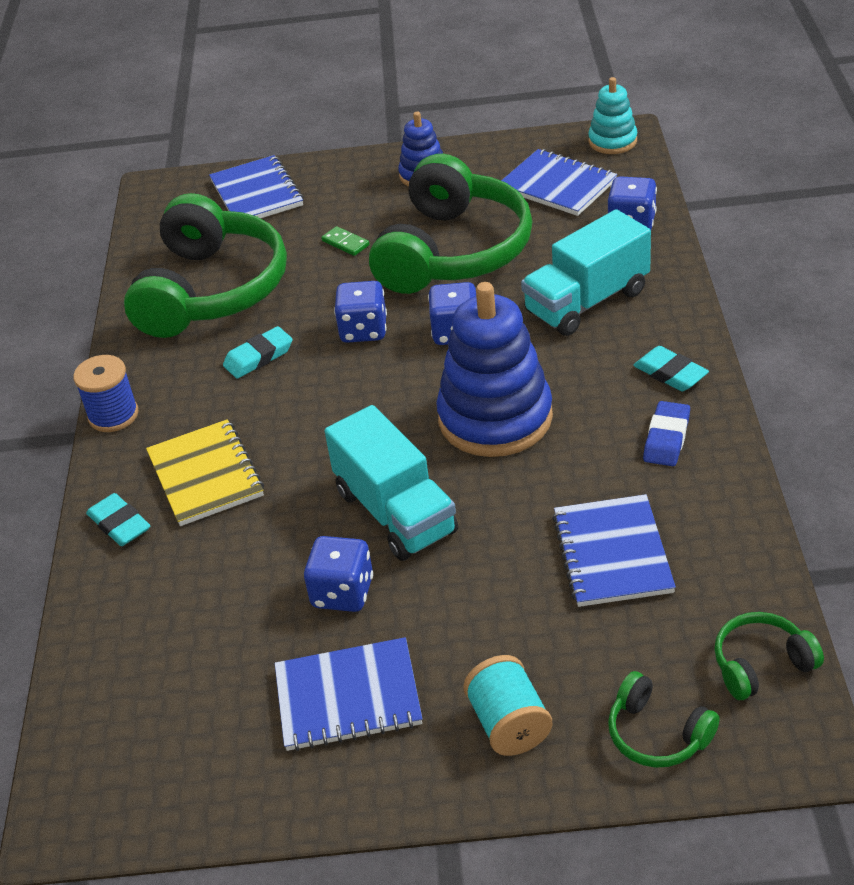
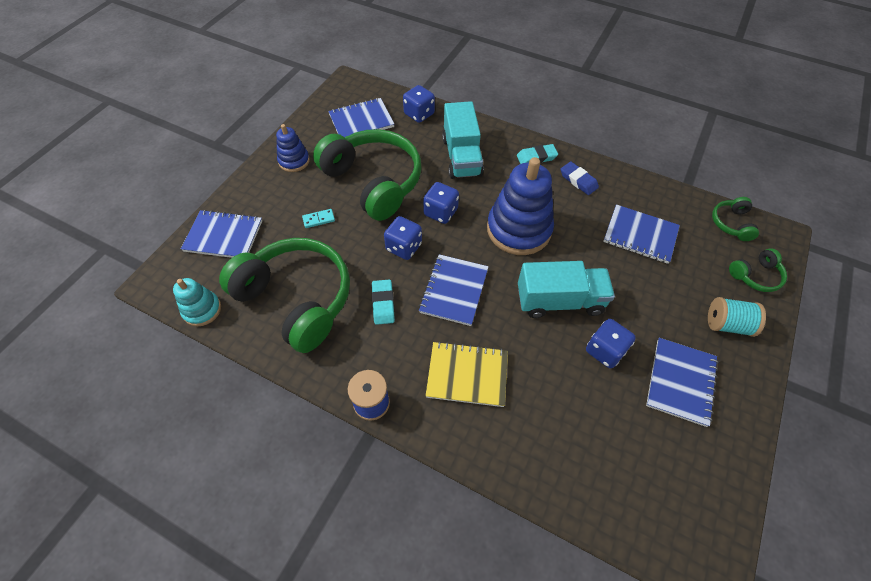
camera: 65 degrees left, 15 degrees up
turquoise eraser [86,493,150,546] -> none
green domino [321,226,369,256] -> turquoise domino [302,209,335,228]
turquoise stacking toy [588,77,637,154] -> turquoise stacking toy moved to [173,278,221,326]
none -> blue notebook [419,254,489,326]

